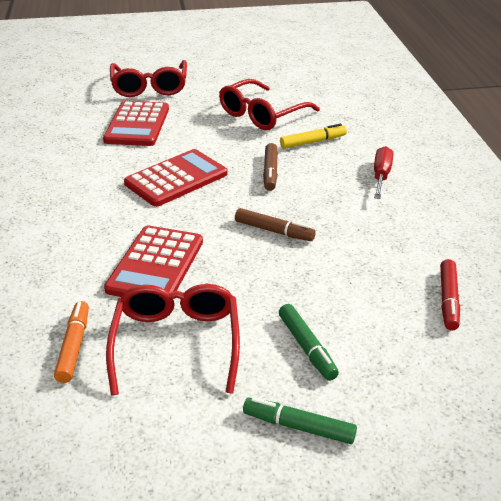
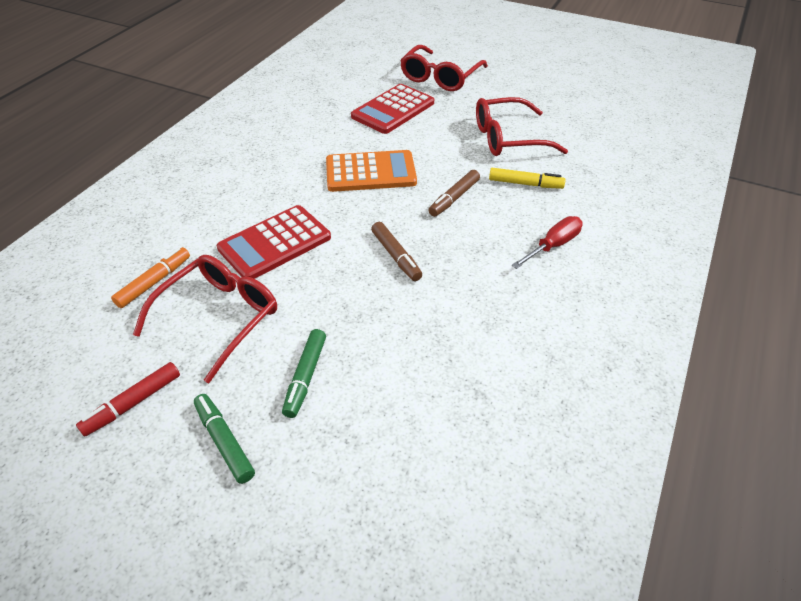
camera: 35 degrees right, 10 degrees up
red calculator [124,149,228,207] -> orange calculator [326,150,417,192]
red marker [440,259,460,330] -> red marker moved to [76,362,180,437]

